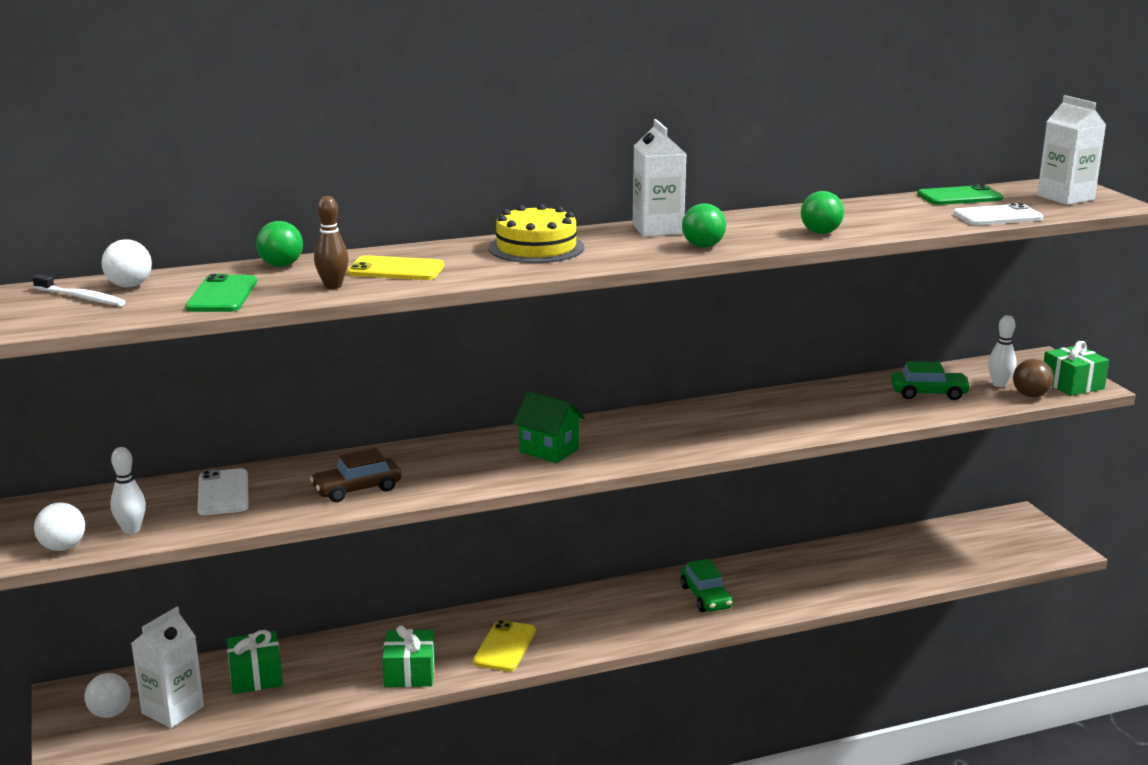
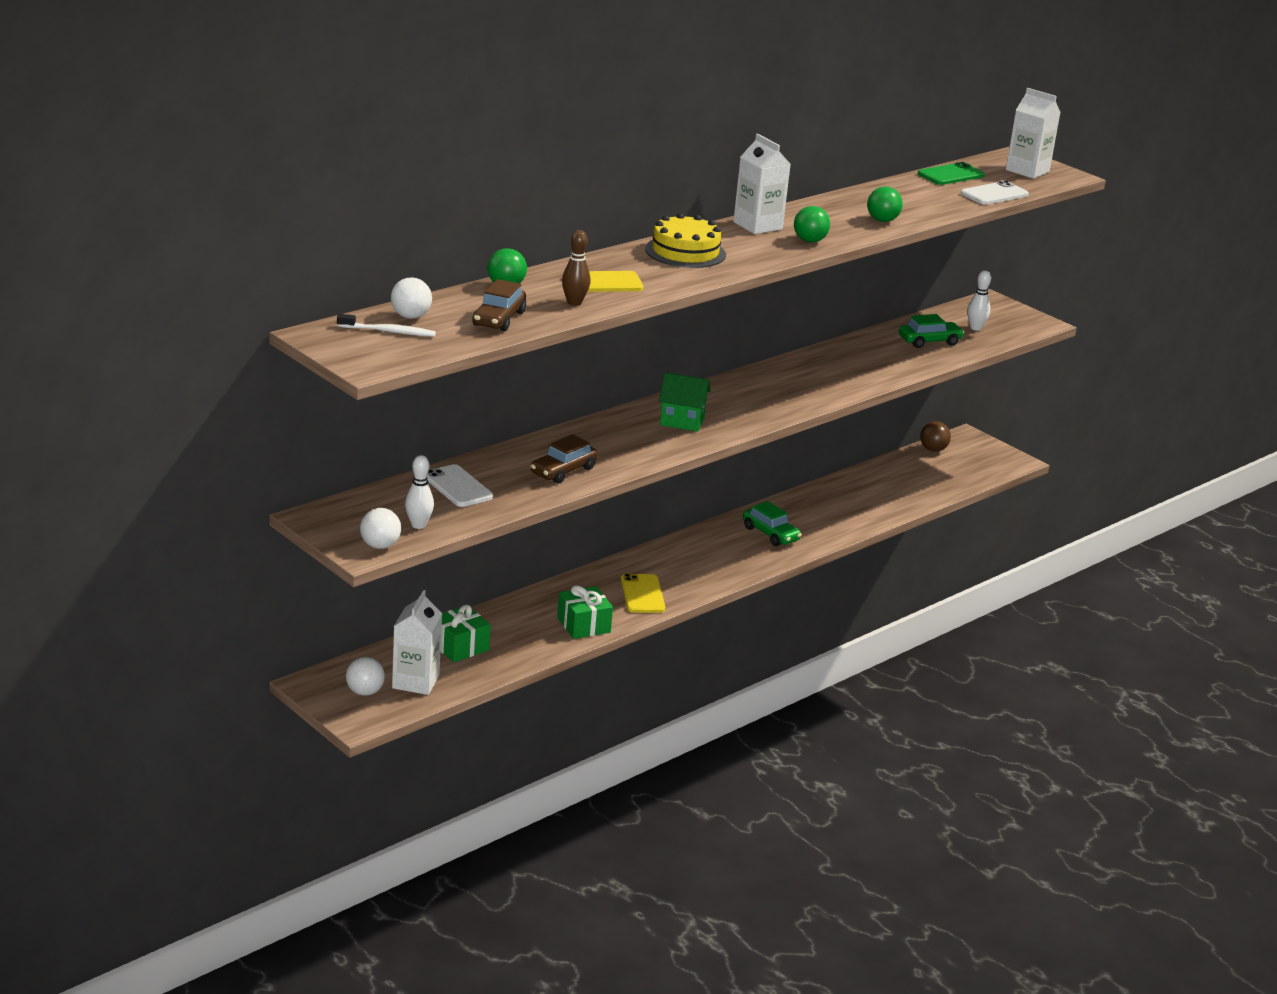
camera: 25 degrees left, 5 degrees up
green phone [185,274,257,312] -> brown car [472,279,526,331]
brown ball [1013,359,1054,397] -> brown ball moved to [920,421,951,452]
green gift [1044,341,1109,396] -> none

